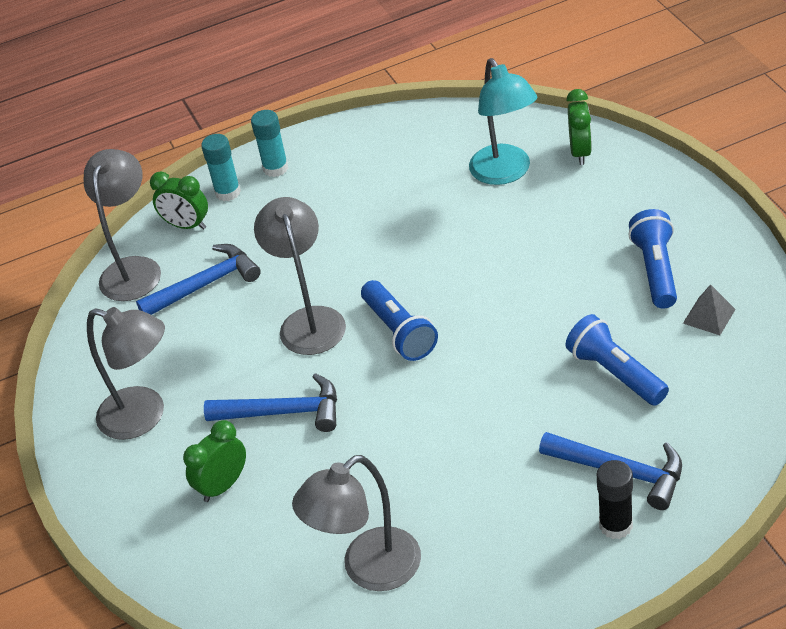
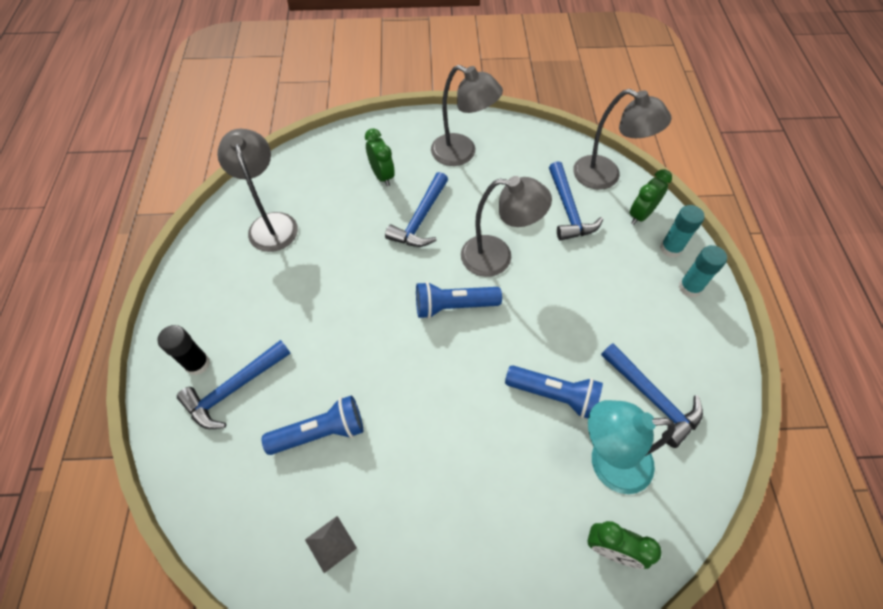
camera: 105 degrees right, 15 degrees up
grey lamp [87,307,165,440] -> grey lamp turned 105 degrees counterclockwise [431,65,503,166]
blue flashlight [628,209,677,308] -> blue flashlight moved to [505,365,603,418]
none -> blue hammer [601,343,703,448]

